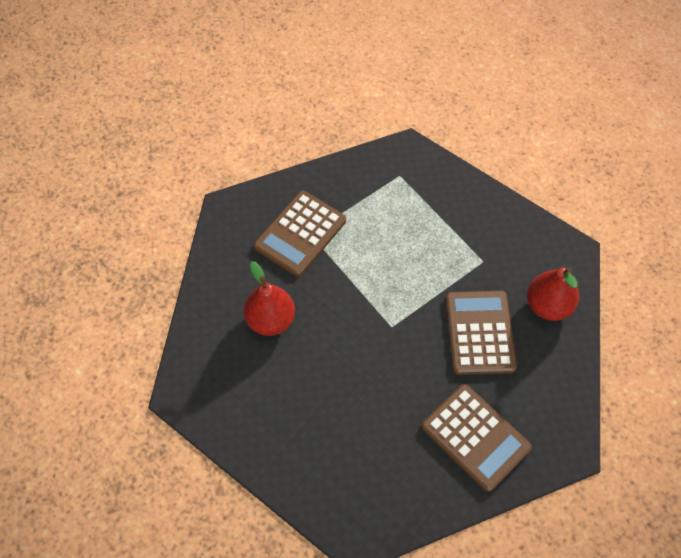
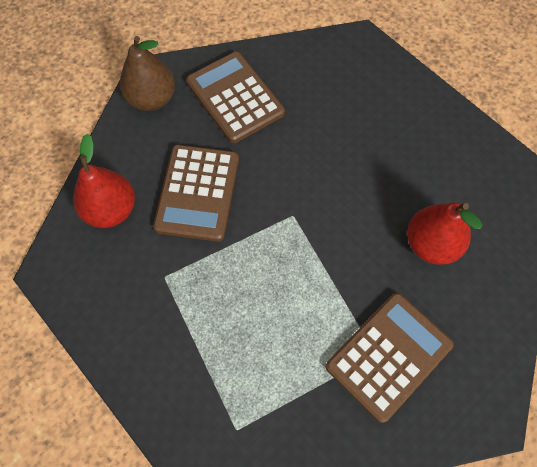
camera: 170 degrees left, 5 degrees up
none -> brown pear [120,36,175,111]

